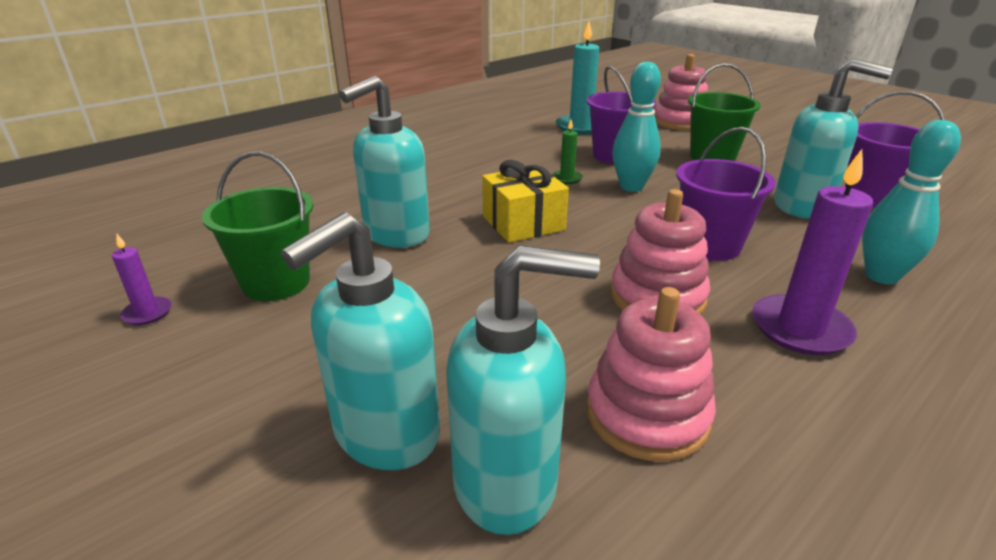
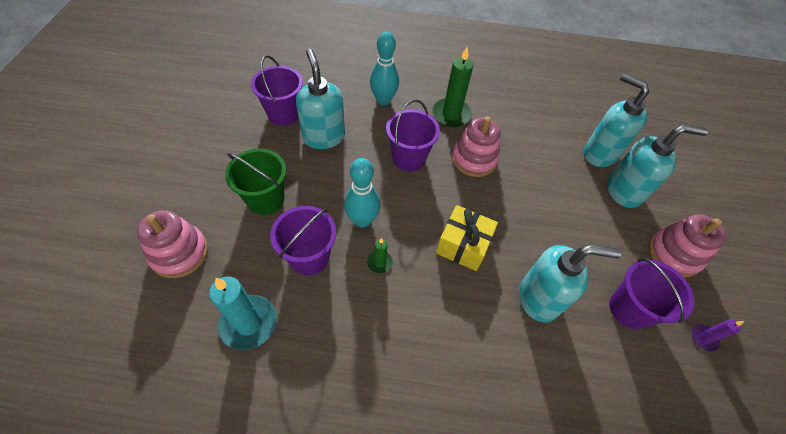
camera: 135 degrees left, 25 degrees up
green bucket [202,152,313,301] -> purple bucket [609,258,694,329]
pink stacking toy [586,287,716,462] -> pink stacking toy moved to [648,214,726,277]
purple candle [752,149,873,355] -> green candle [432,46,473,127]

